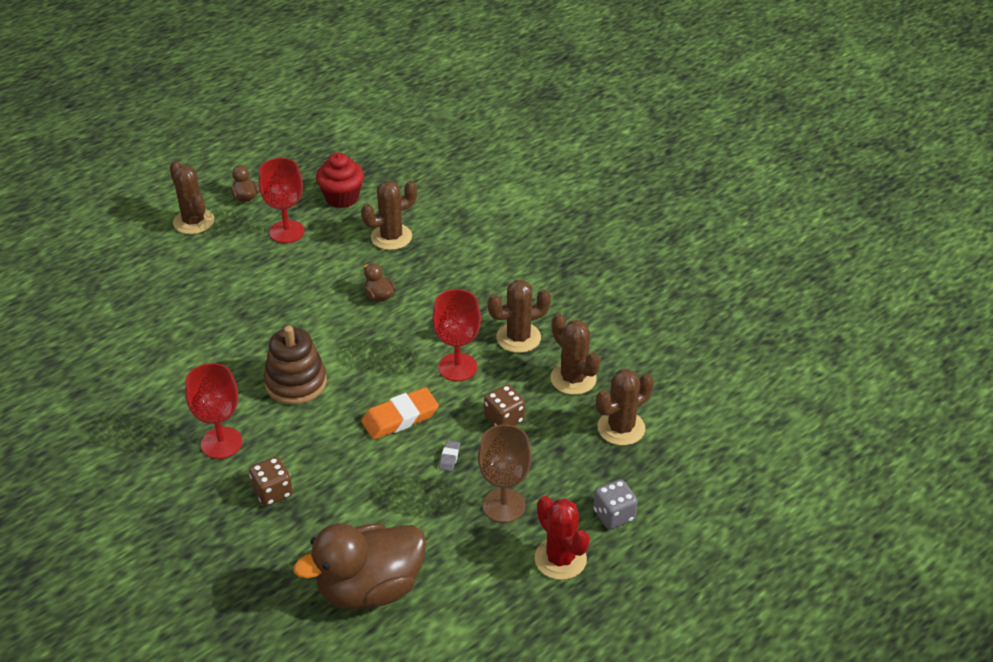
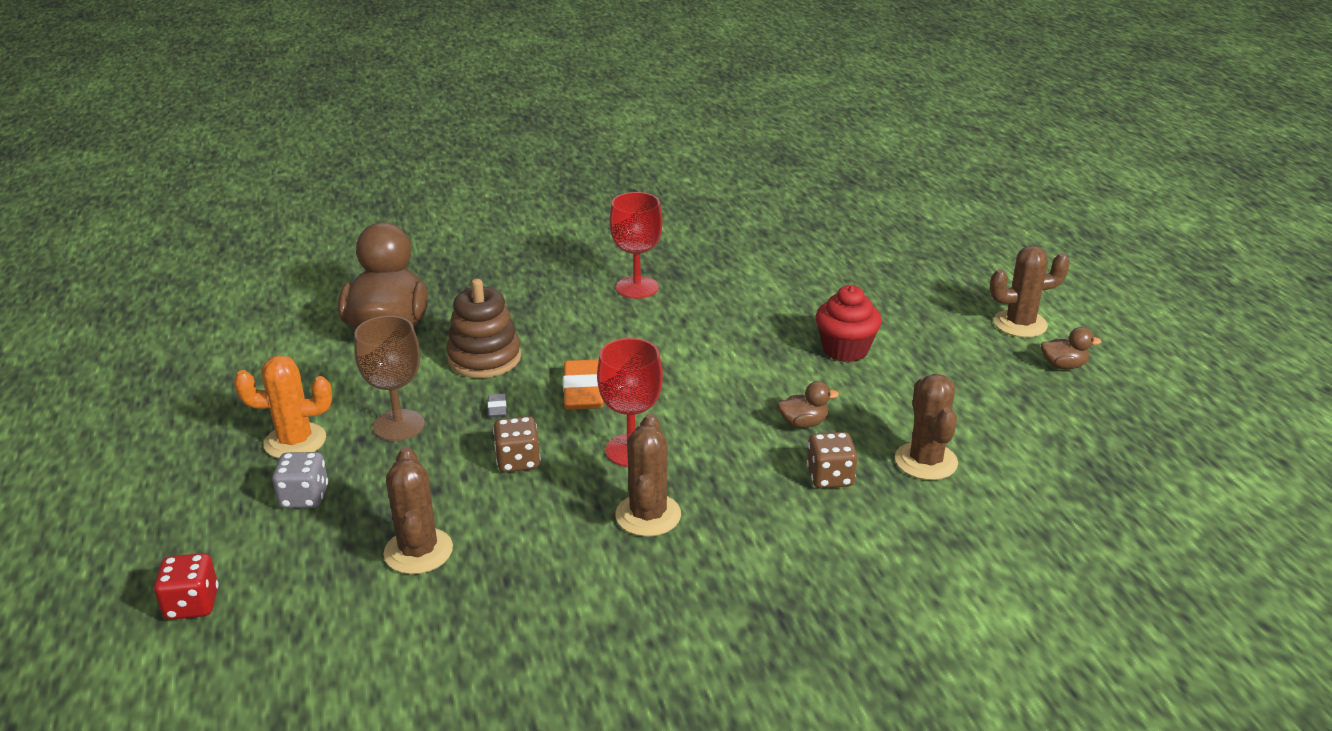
camera: 115 degrees right, 10 degrees down
brown dice [249,456,293,506] -> brown dice moved to [807,432,858,488]
red goblet [259,158,305,243] -> none
brown stacking toy [264,326,327,405] -> brown stacking toy moved to [446,279,521,378]
red cupcake [316,152,364,208] -> red cupcake moved to [816,285,882,362]
grey eraser [439,440,460,471] -> grey eraser turned 45 degrees clockwise [488,394,507,417]
red cactus [534,496,590,580] -> orange cactus [234,356,332,459]
brown cactus [551,314,600,395] -> none
none -> red dice [154,553,219,620]

